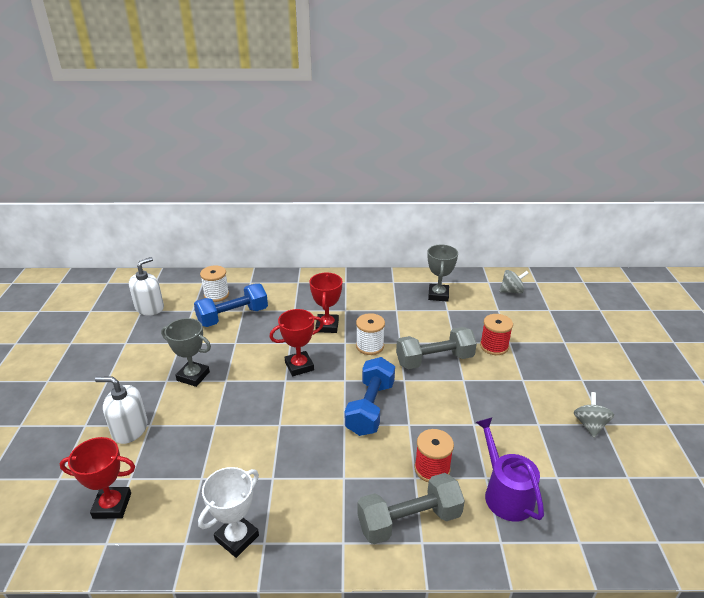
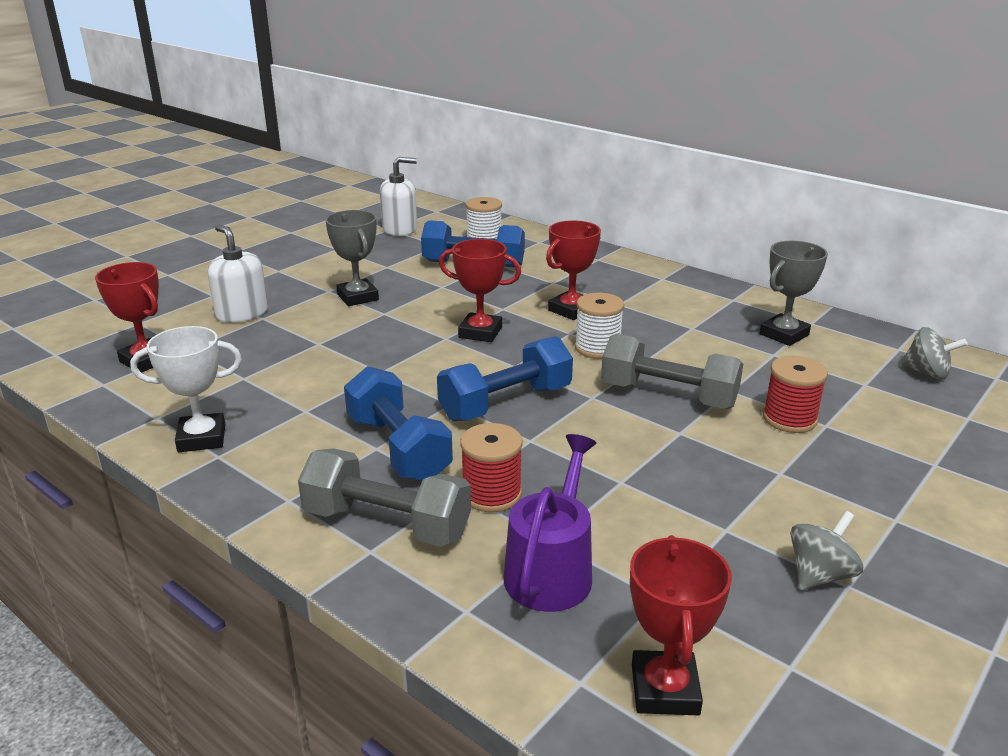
camera: 40 degrees right, 5 degrees down
none -> blue dumbbell [344,366,453,481]
none -> red trophy [630,535,732,716]

